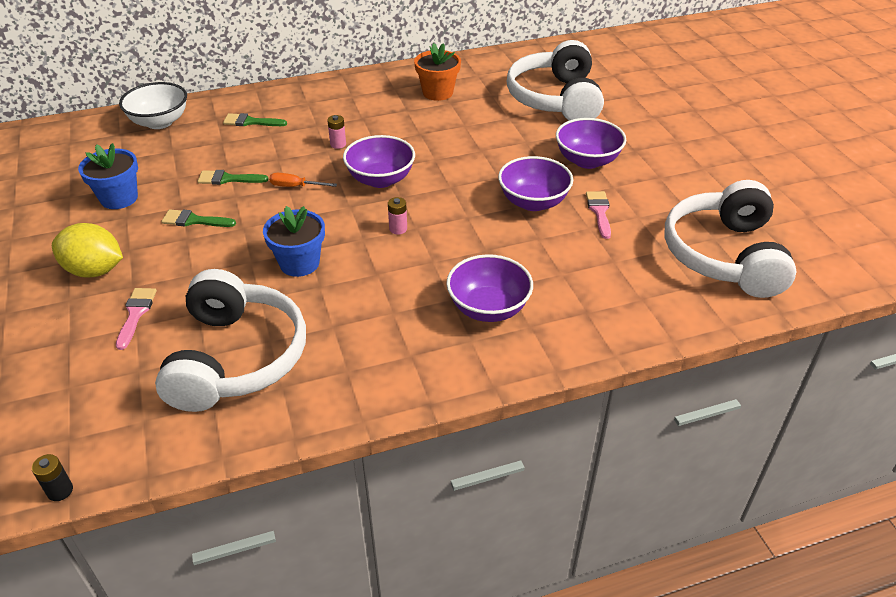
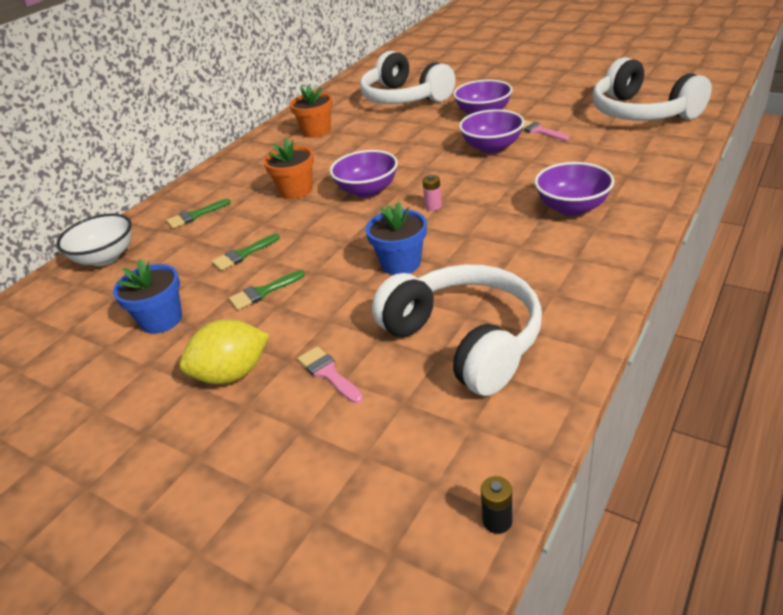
camera: 35 degrees left, 5 degrees down
orange screwdriver [269,173,337,187] -> none
pink battery [327,115,346,149] -> orange flower pot [263,138,314,199]

